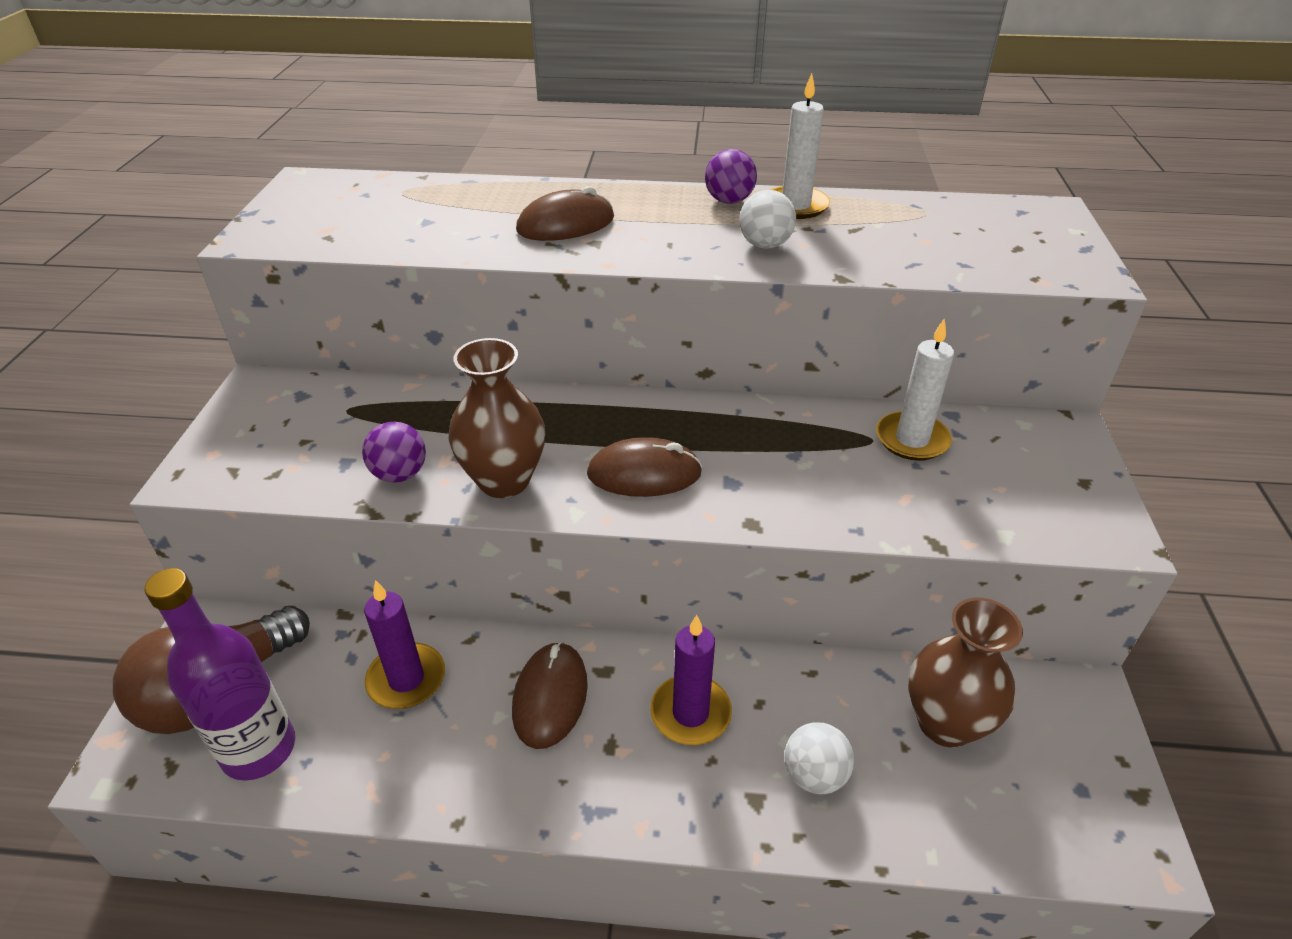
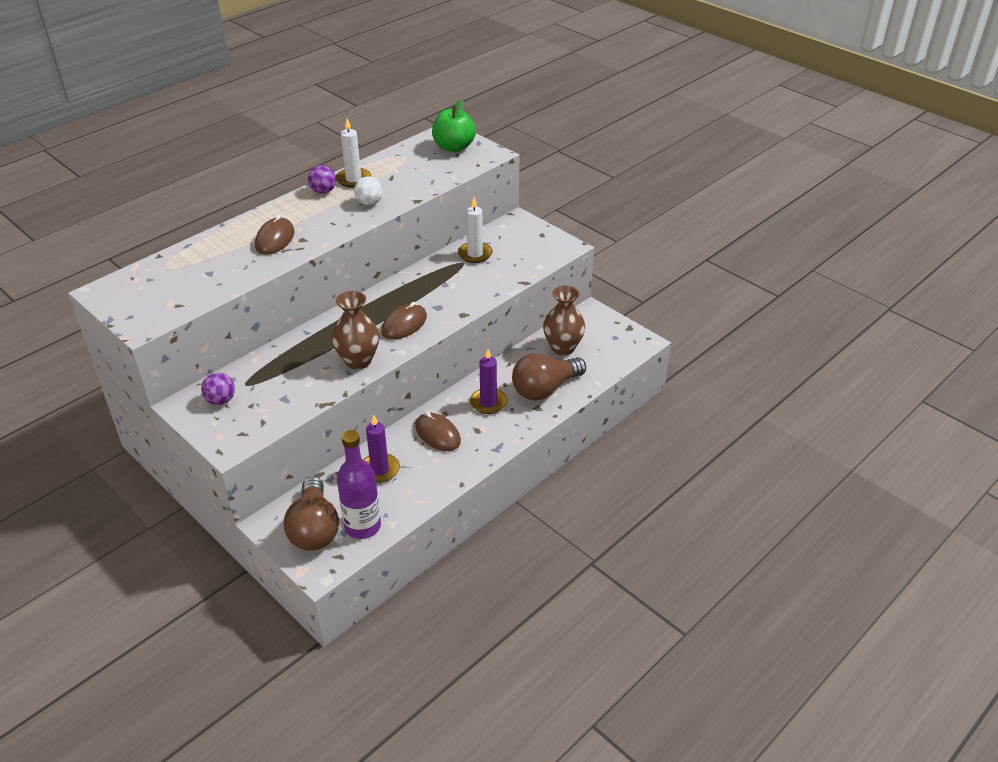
camera: 50 degrees left, 0 degrees up
purple ball [362,422,426,483] -> purple ball moved to [201,373,235,405]
white ball [784,722,854,794] -> brown light bulb [512,353,586,400]
none -> green apple [432,99,476,152]

